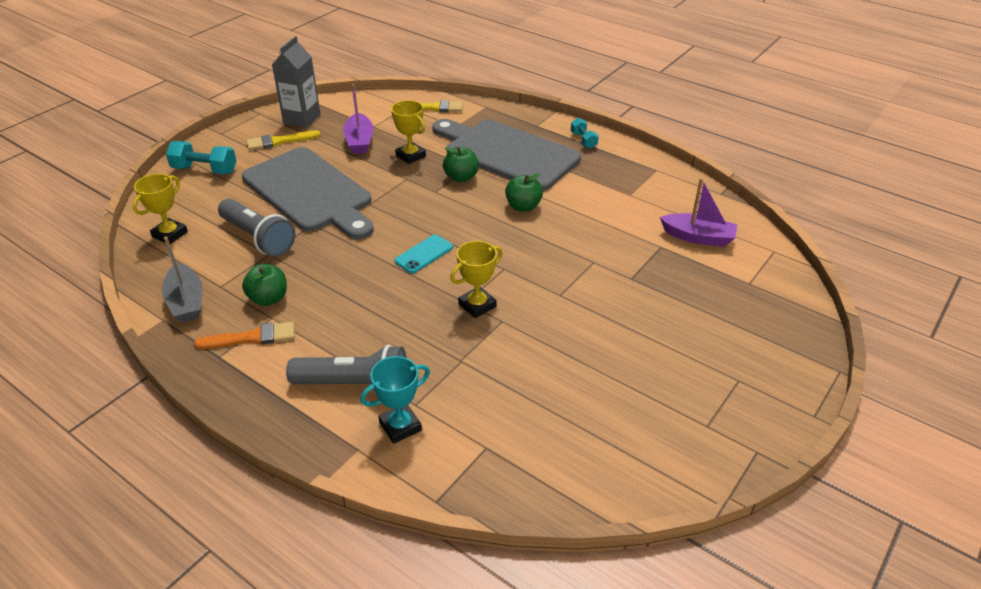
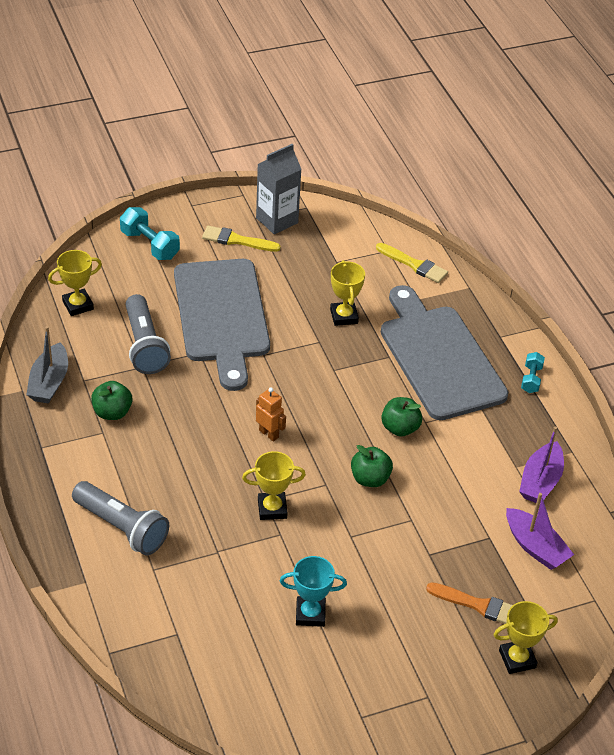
camera: 30 degrees right, 5 degrees up
orange brush [194,322,295,349] -> orange brush moved to [426,582,513,624]
purple boat [343,84,373,154] -> purple boat moved to [519,426,564,503]
turquoise trophy [360,356,430,444] -> turquoise trophy moved to [280,556,347,627]
turquoise phone [394,234,453,274] -> orange robot [256,388,286,442]
green apple [443,147,479,182] -> green apple moved to [351,445,393,487]
none -> yellow trophy [493,601,558,674]

